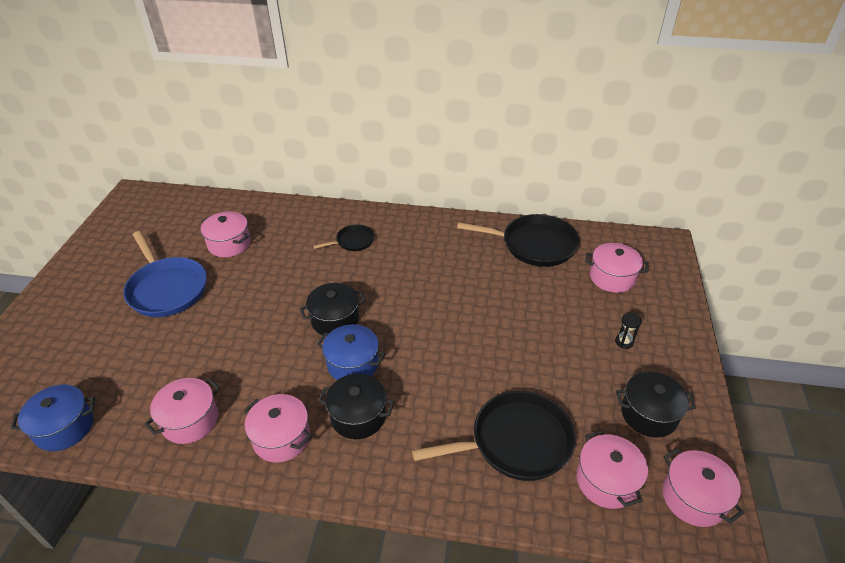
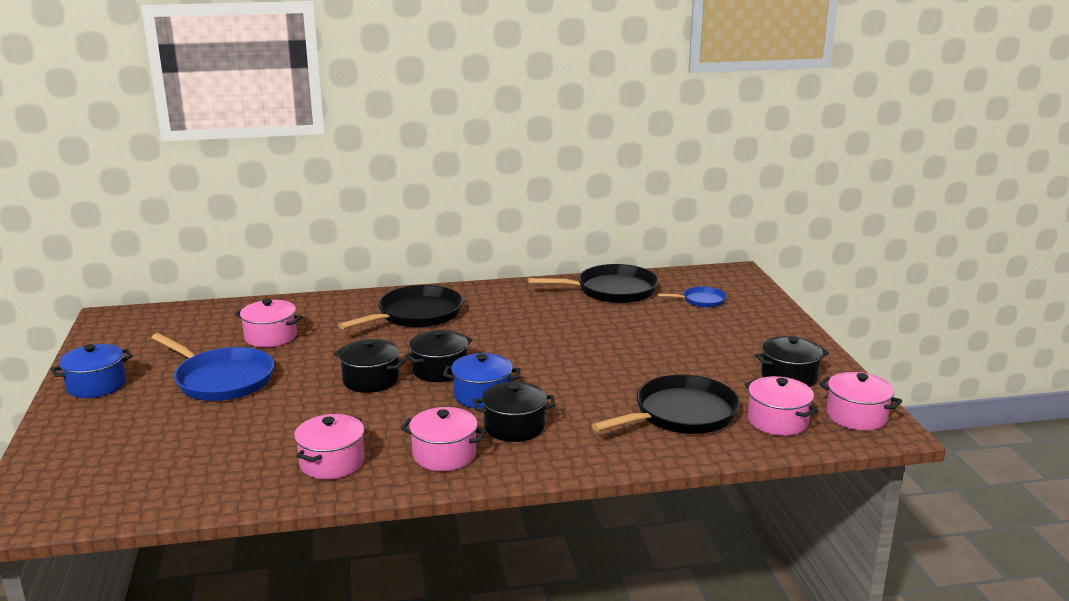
camera: 20 degrees left, 20 degrees down
blue pot [11,385,95,451] -> blue pot moved to [51,344,133,398]
black pan [313,224,374,251] -> black pan [338,285,463,329], size x1.93
pink pot [585,243,648,293] -> blue pan [658,286,727,308]
black hourglass [615,313,641,349] -> none
none -> black pot [334,339,405,393]

